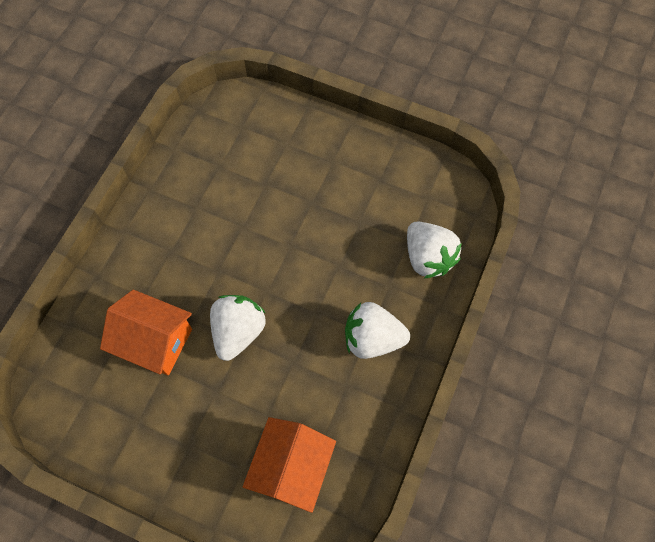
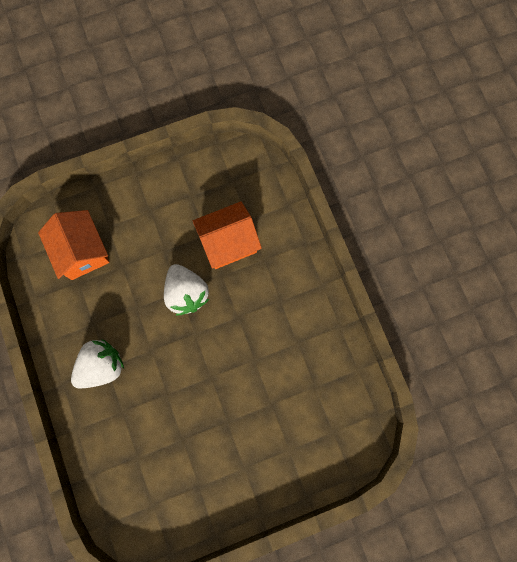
camera: 135 degrees right, 10 degrees up
white strawberry [407,221,461,279] -> none

